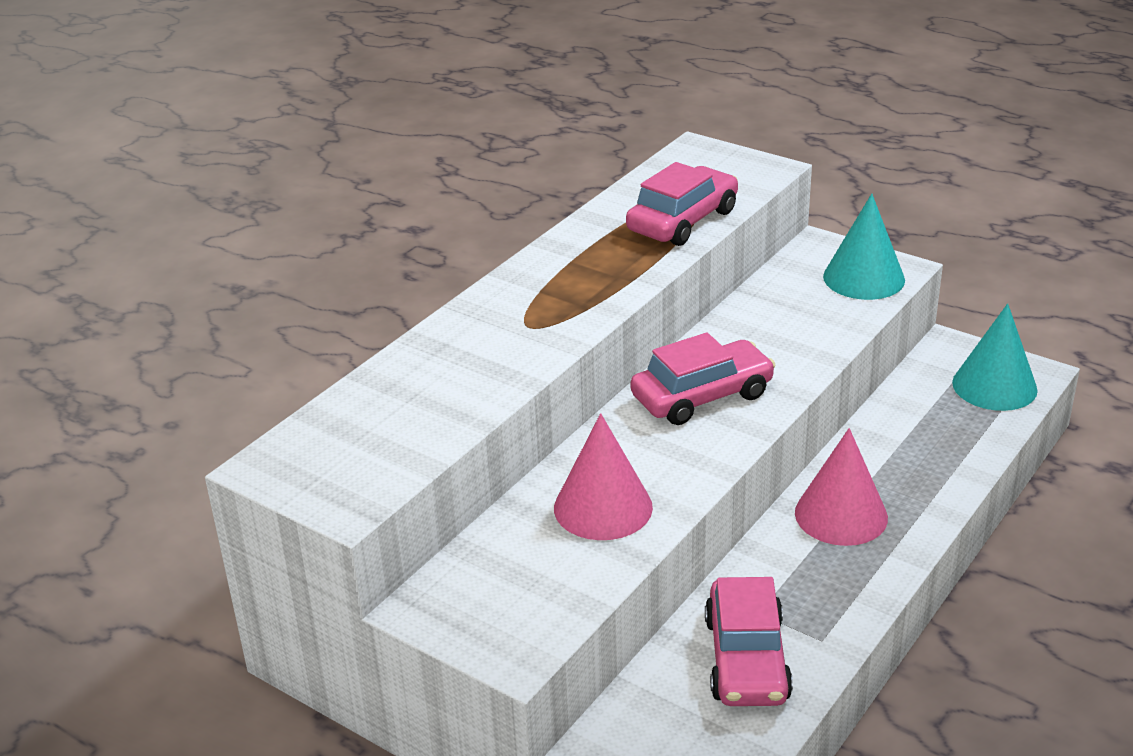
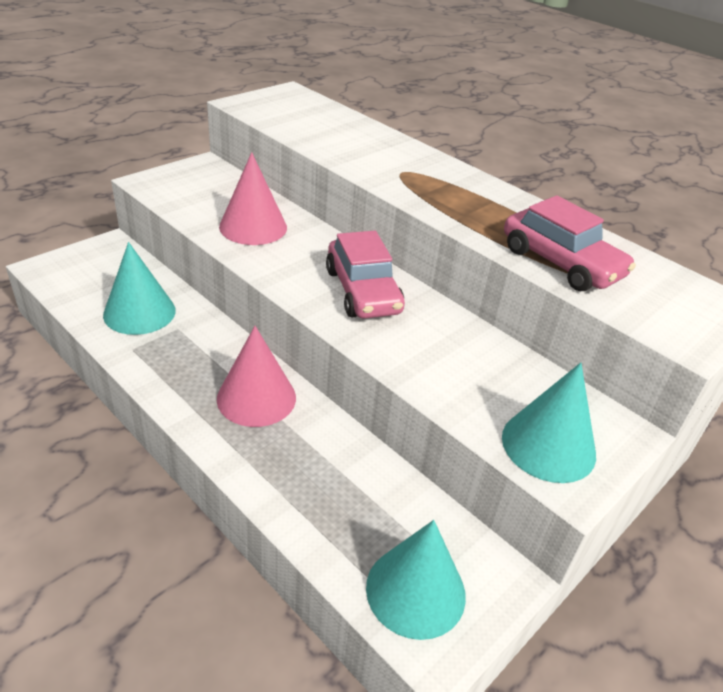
camera: 95 degrees right, 5 degrees up
pink car [705,577,793,706] -> turquoise cone [103,242,176,335]

